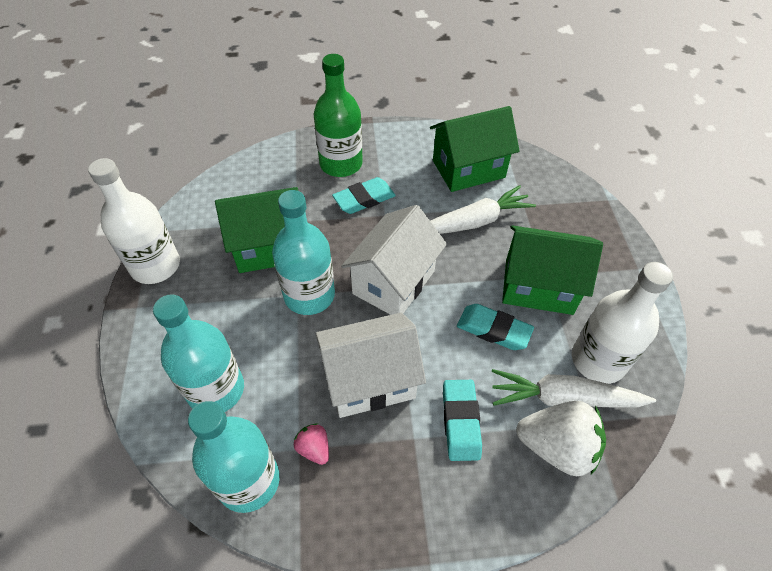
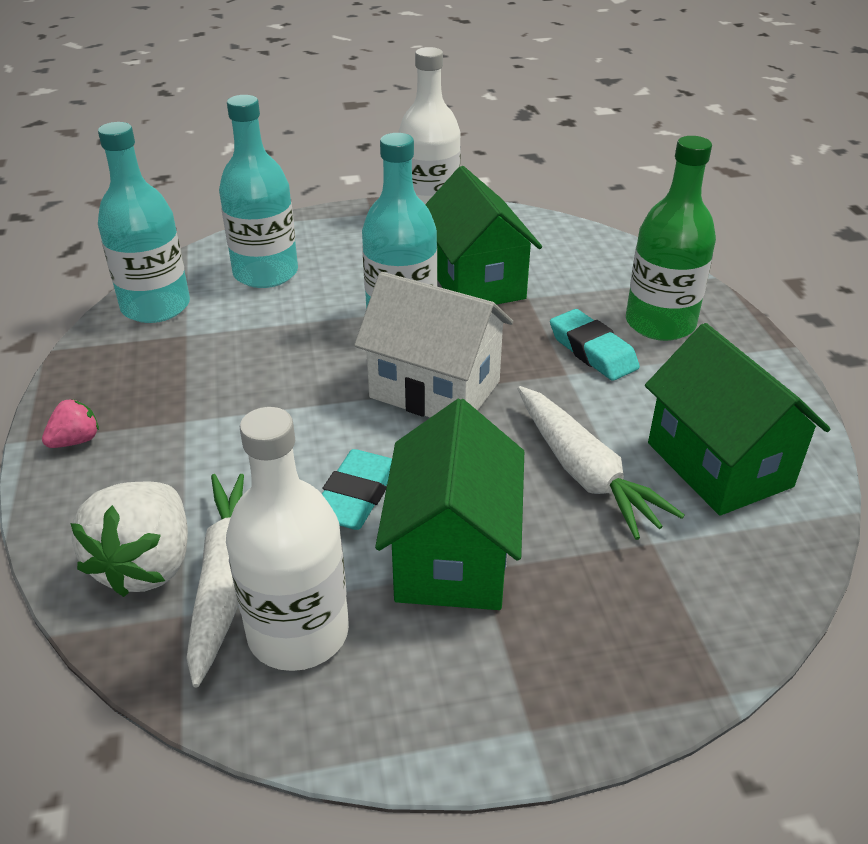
camera: 85 degrees right, 15 degrees down
pink strawberry [294,423,329,465] -> pink strawberry moved to [42,399,99,448]
white house [315,313,426,418] -> none
turquoise eraser [443,380,482,461] -> none

